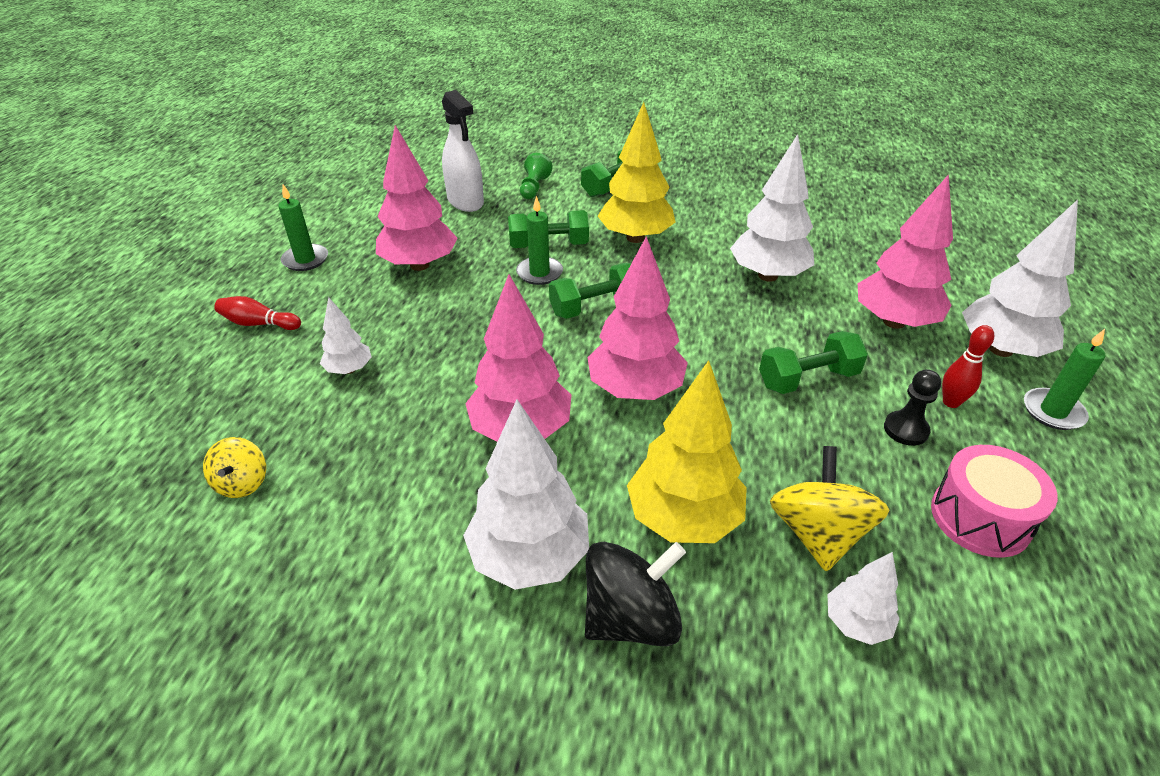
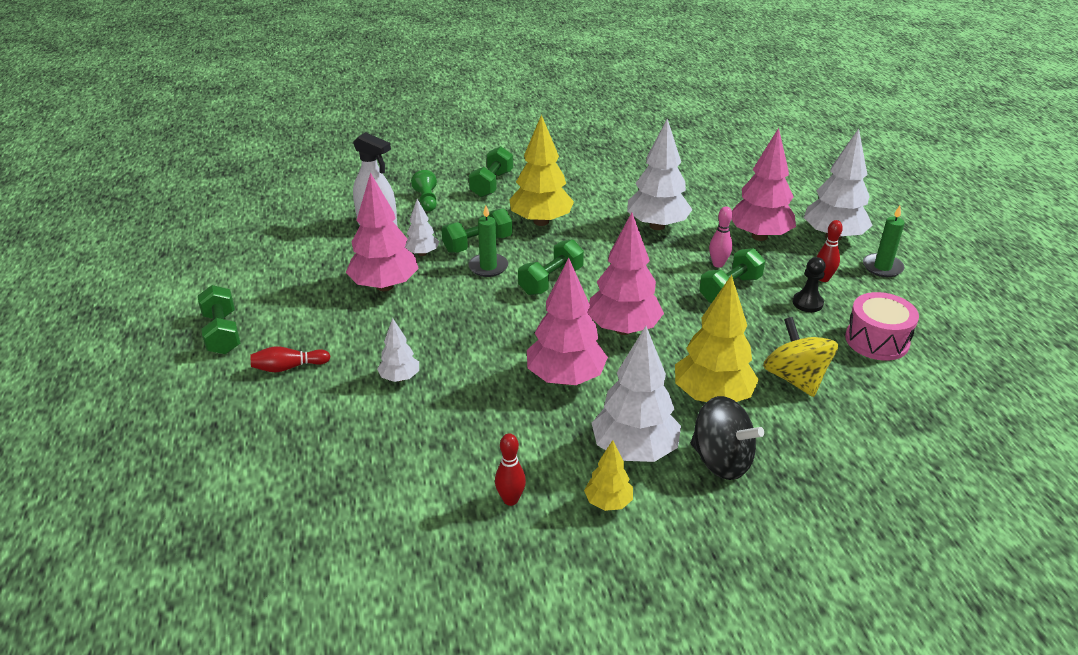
camera: 25 degrees left, 5 degrees down
yellow spinning top [203,437,266,498] -> none
green candle [278,184,328,271] -> none
black spinning top [585,542,686,646] -> black spinning top turned 90 degrees clockwise [691,396,764,480]
white tree [828,552,900,645] -> white tree moved to [405,199,439,256]
none -> green dumbbell [198,285,240,354]
none -> red bowling pin [495,434,526,506]
none -> yellow tree [584,440,633,511]
none -> pink bowling pin [709,206,732,268]

